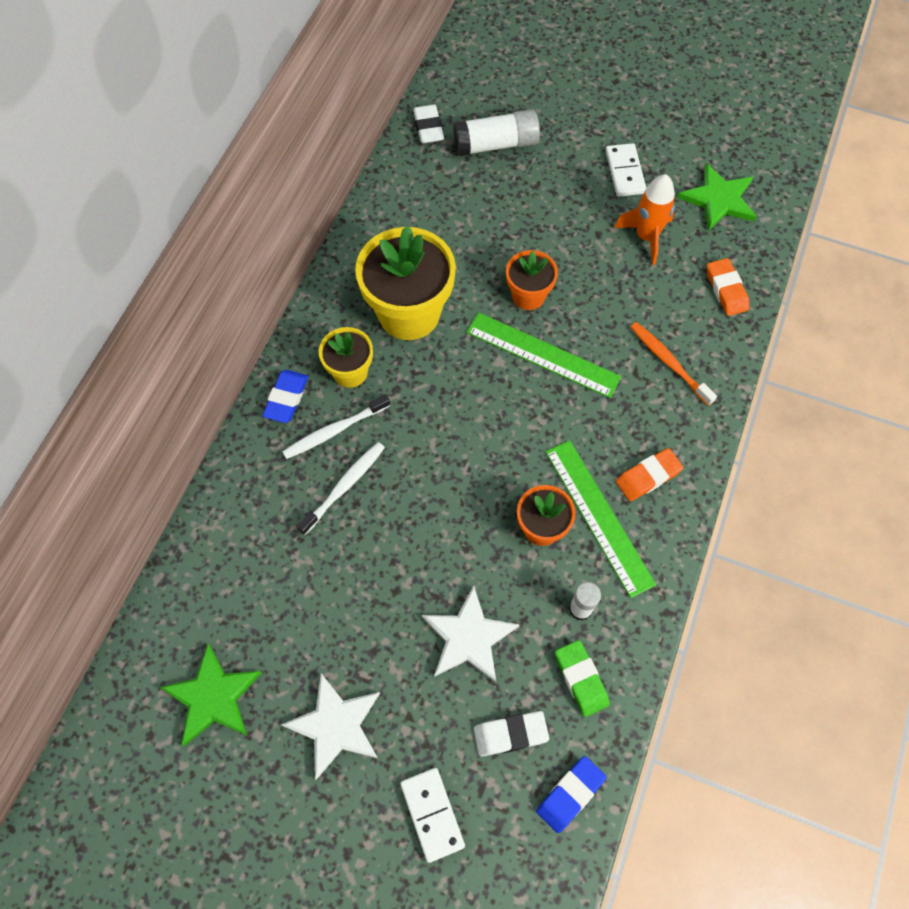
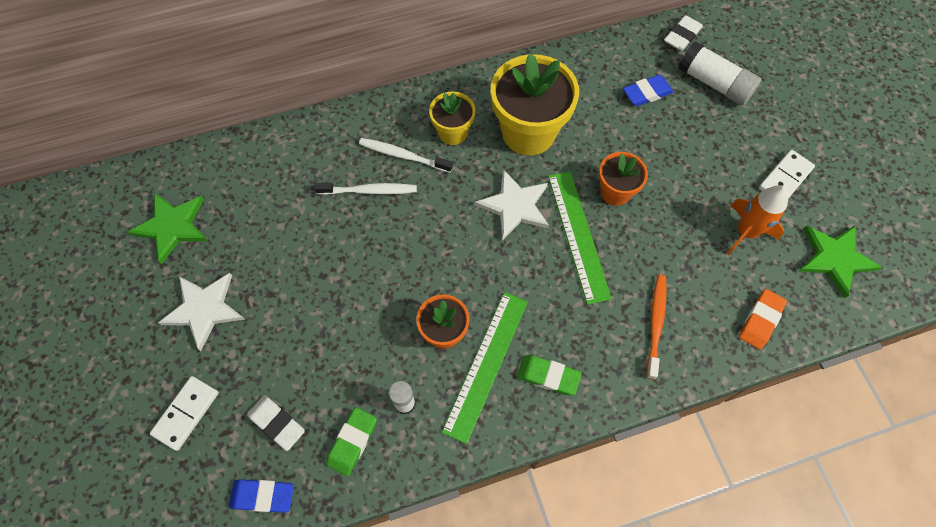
camera: 50 degrees right, 0 degrees up
blue eraser [262,370,308,423] -> blue eraser moved to [623,75,673,106]
white star [422,586,520,683] -> white star moved to [475,169,549,241]
orange eraser [616,448,684,501] -> green eraser [517,355,582,395]

